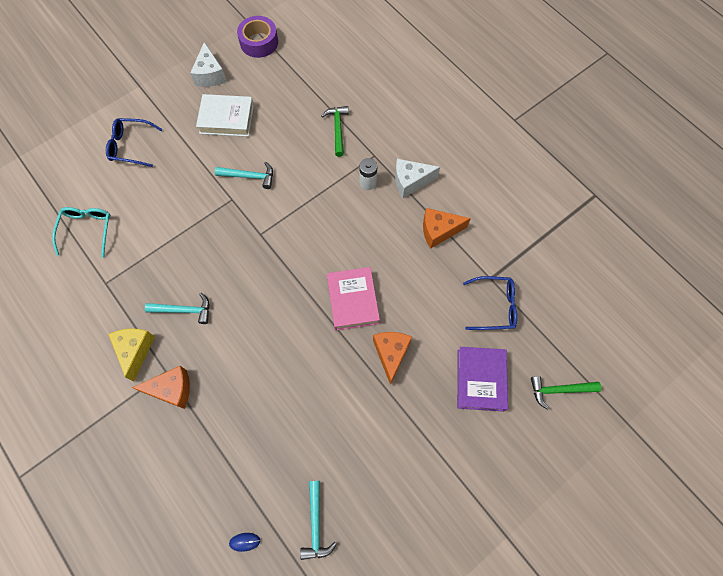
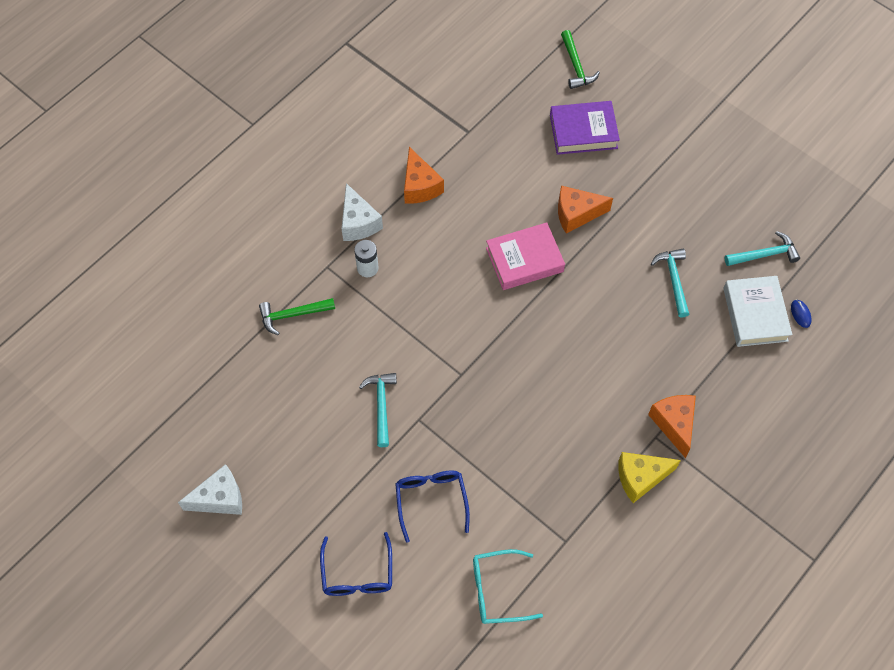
camera: 100 degrees left, 5 degrees down
turquoise hammer [145,293,210,324] -> turquoise hammer moved to [651,249,689,318]
white book [196,94,254,137] -> white book moved to [723,276,792,347]
purple tape [237,16,278,58] -> none
blue glasses [463,276,517,330] -> blue glasses moved to [395,471,470,543]

